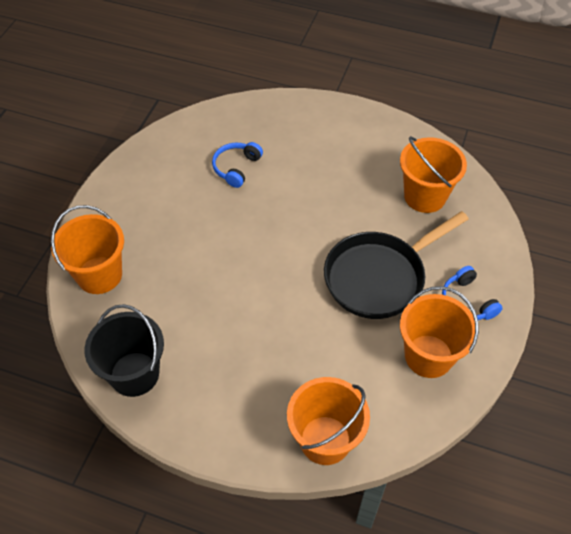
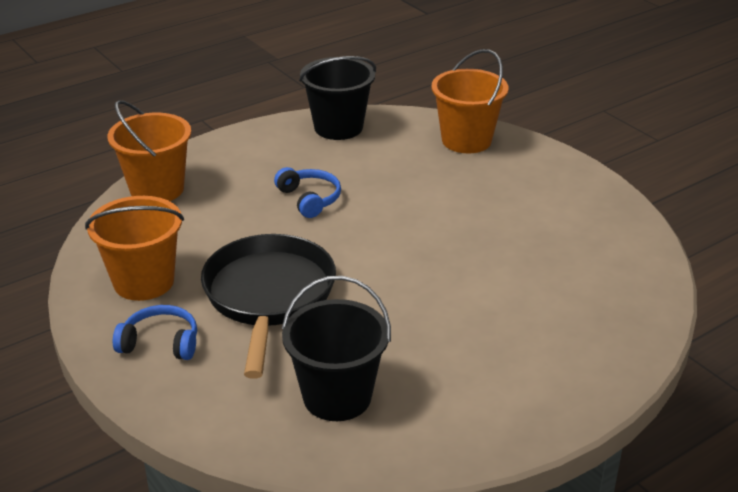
camera: 125 degrees right, 20 degrees down
blue headphones [212,142,263,188] -> blue headphones moved to [274,167,341,218]
orange bucket [400,136,467,213] -> black bucket [282,276,391,421]

